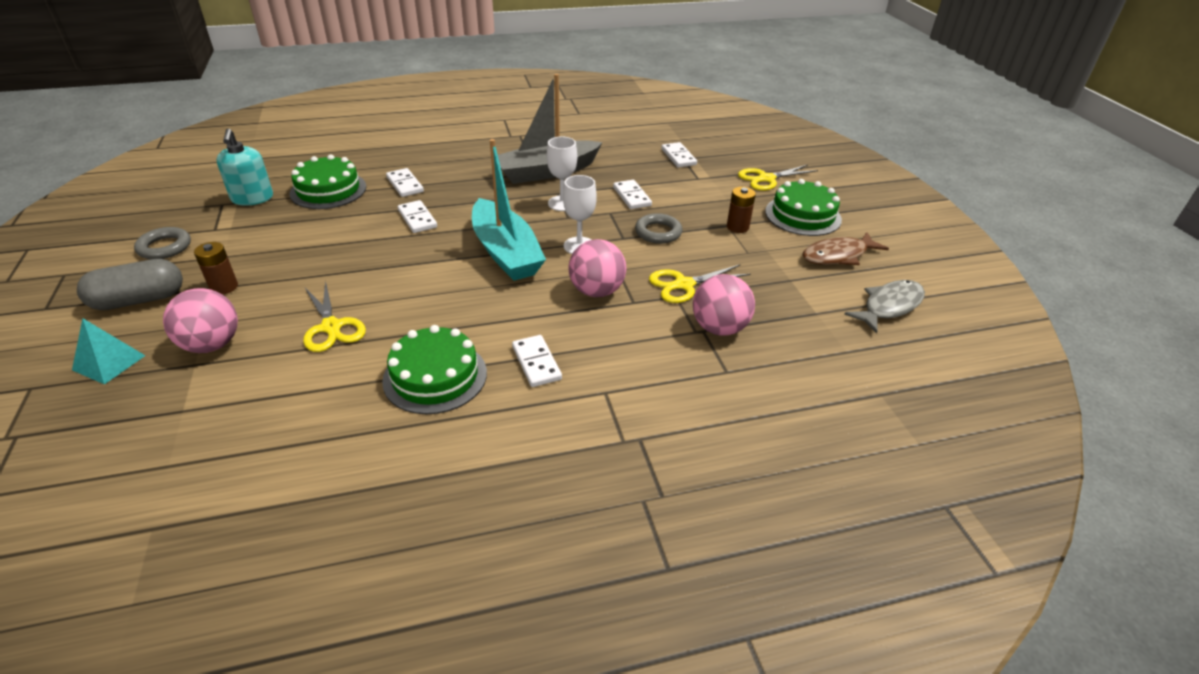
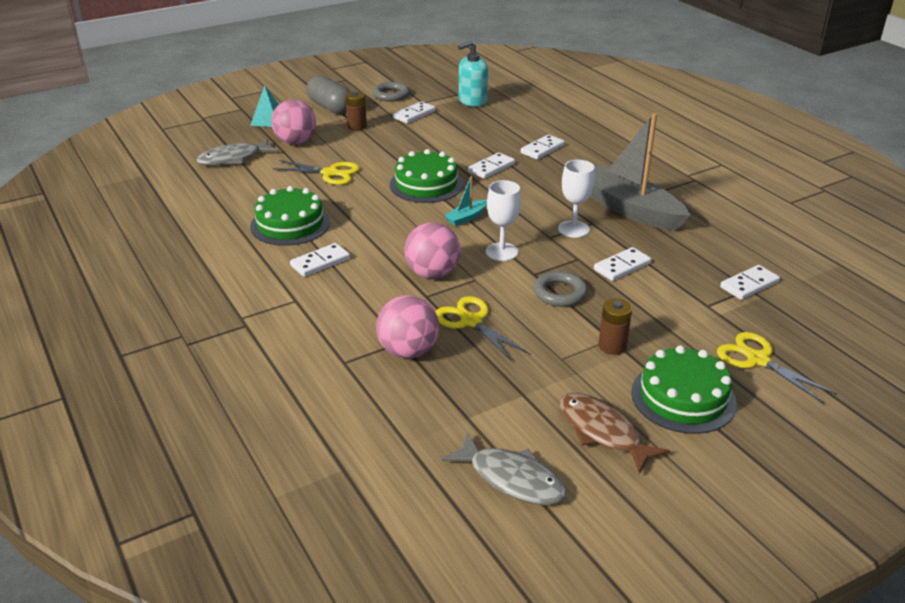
camera: 75 degrees right, 5 degrees down
green cake [290,154,366,209] -> green cake moved to [390,149,463,203]
yellow scissors [303,280,366,352] -> yellow scissors turned 120 degrees counterclockwise [273,160,360,185]
turquoise boat [472,139,546,281] -> turquoise boat [444,176,487,226], size x0.41
none -> grey fish [196,139,278,165]
none -> white domino [393,101,436,124]

